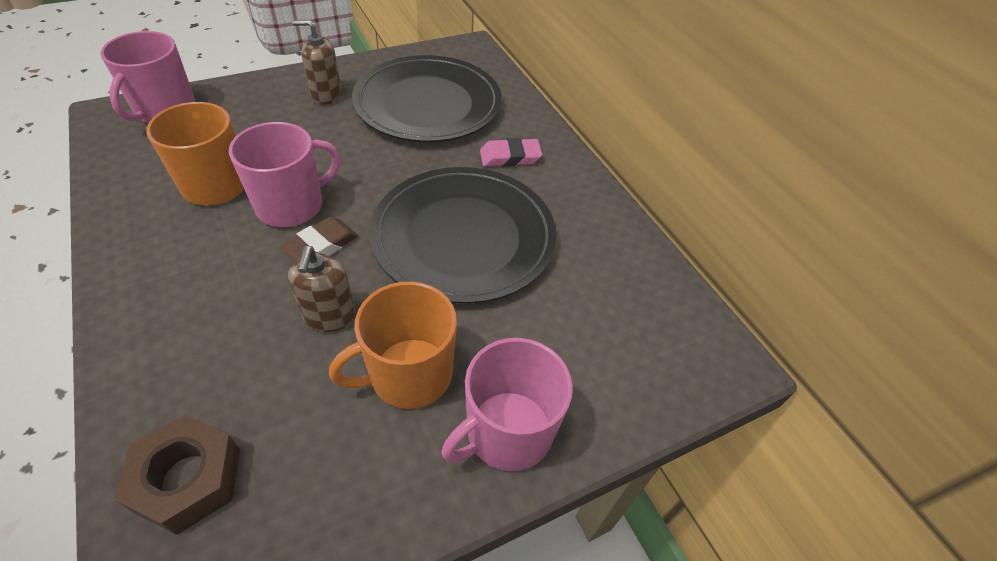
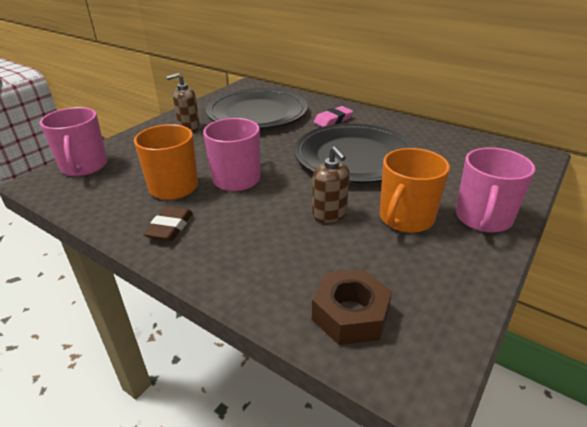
camera: 25 degrees left, 15 degrees down
brown eraser [280,217,358,261] -> brown eraser moved to [143,206,193,241]

